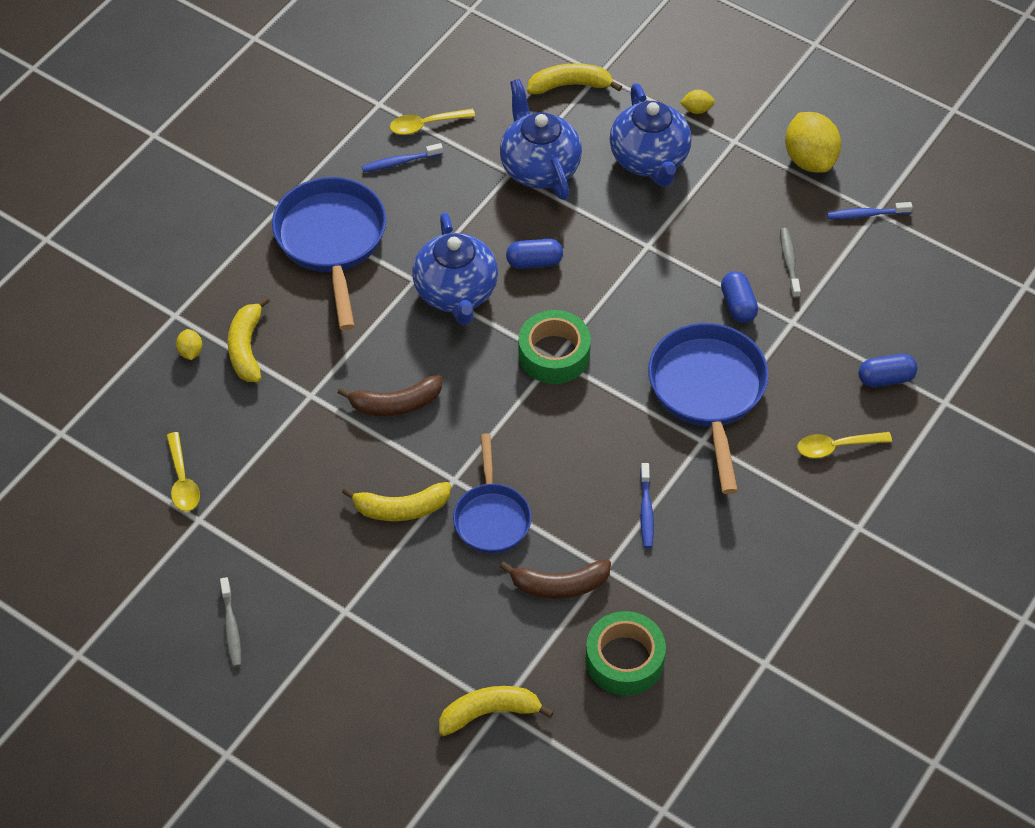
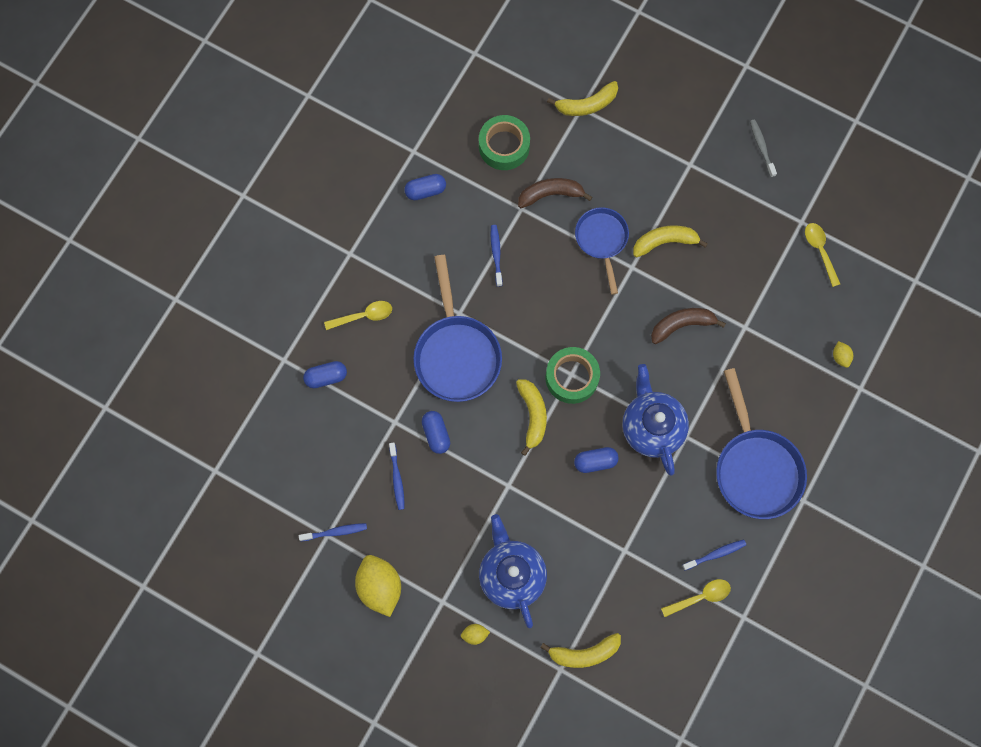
camera: 175 degrees right, 20 degrees up
yellow banana [228,297,270,382] -> yellow banana moved to [516,379,547,456]
blue teapot [500,79,582,200] -> none
grey toothbrush [780,228,801,298] -> blue toothbrush [389,443,405,510]
none -> blue capsule [404,174,446,200]

